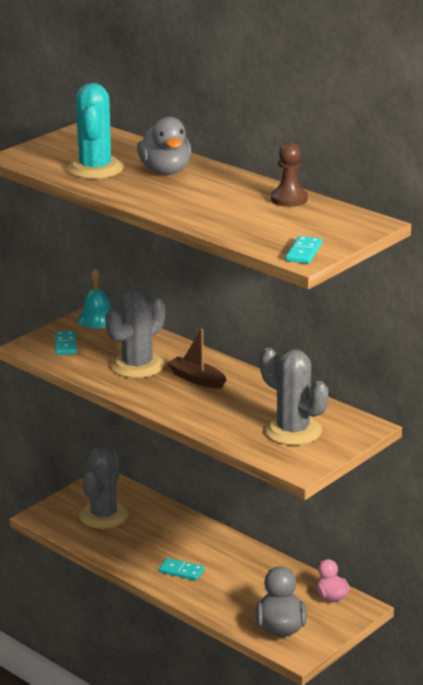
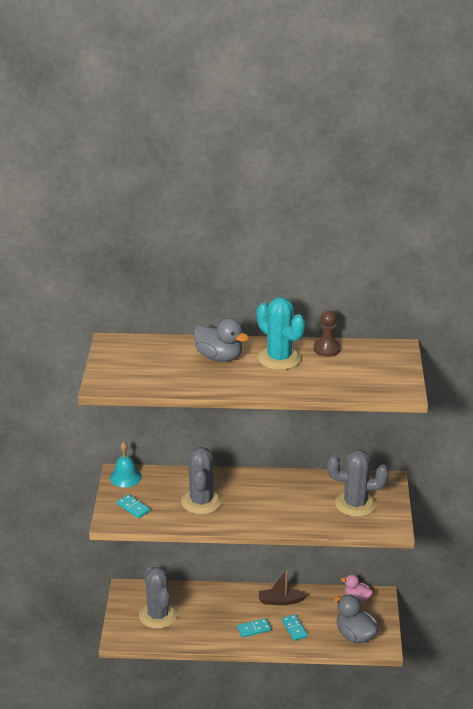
camera: 40 degrees left, 5 degrees up
turquoise cactus [67,83,124,179] -> turquoise cactus moved to [257,297,305,370]
brown boat [167,329,227,388] -> brown boat moved to [259,570,307,605]
turquoise domino [286,236,322,264] -> turquoise domino moved to [282,614,308,641]

